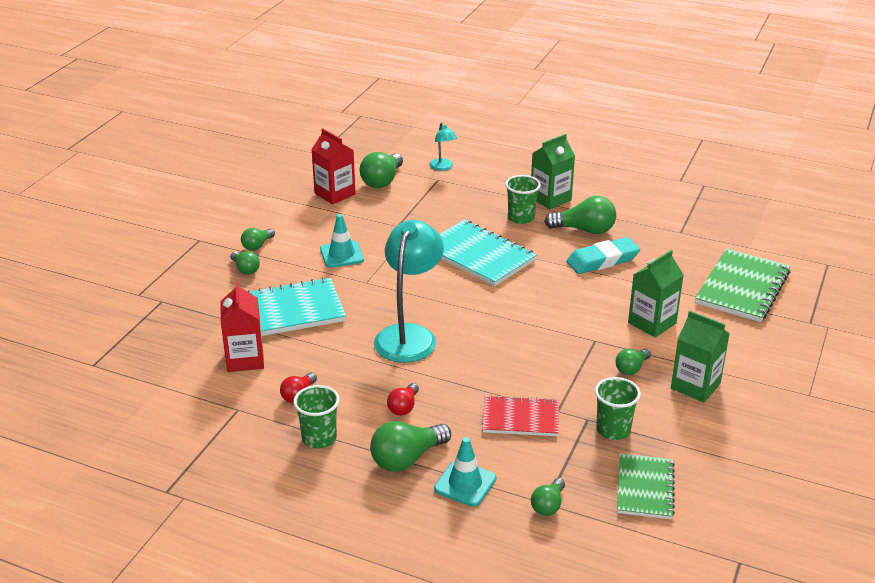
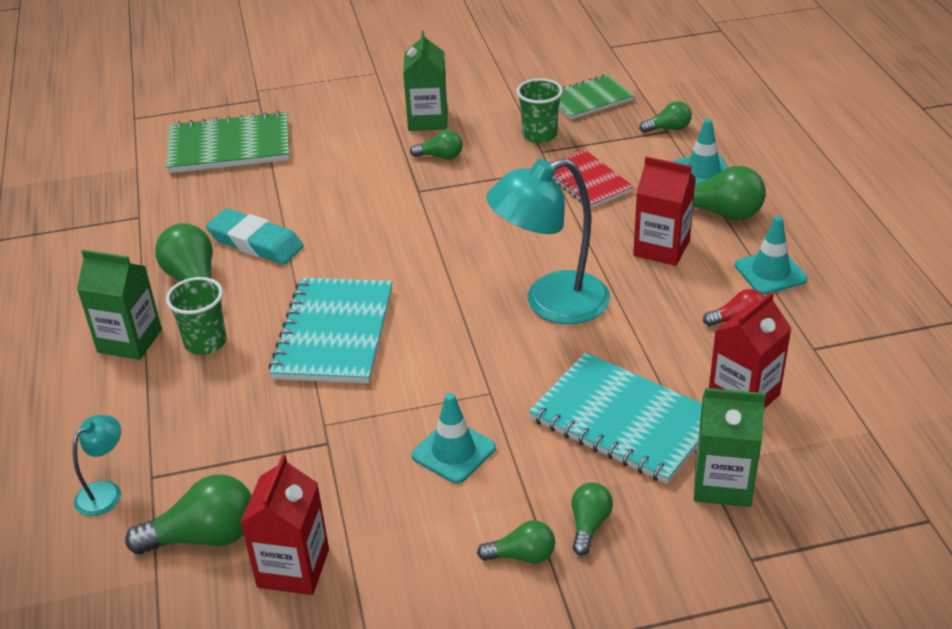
camera: 125 degrees left, 5 degrees up
green cup [293,385,340,449] -> turquoise traffic cone [735,216,808,295]
red light bulb [387,383,419,416] -> red carton [633,156,696,266]
green carton [628,250,684,338] -> green carton moved to [694,388,766,507]

